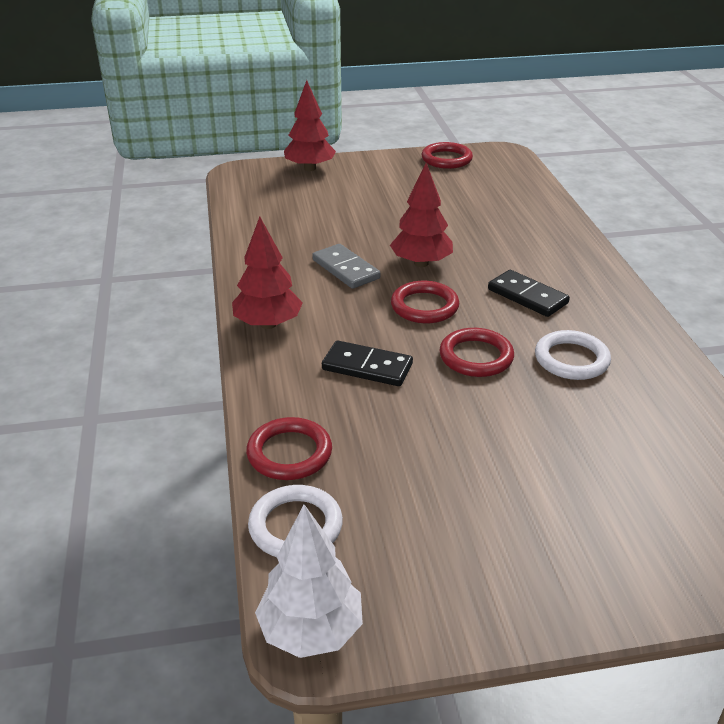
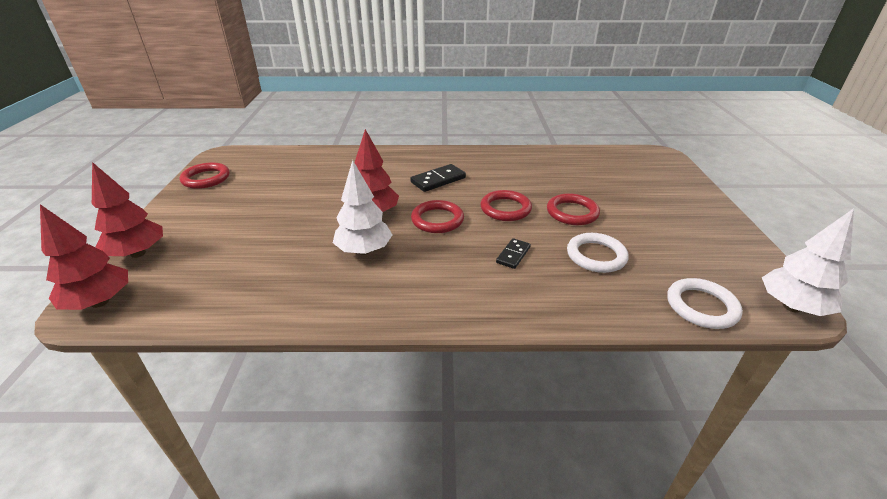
camera: 80 degrees left, 0 degrees up
red tree [232,217,303,329] -> red tree moved to [40,204,128,310]
red ring [246,417,332,480] -> red ring moved to [547,193,600,225]
grey domino [312,244,381,289] -> white tree [333,160,392,255]
black domino [322,340,413,386] -> black domino [496,238,531,269], size x0.63
white ring [535,330,611,380] -> white ring moved to [567,233,629,273]

